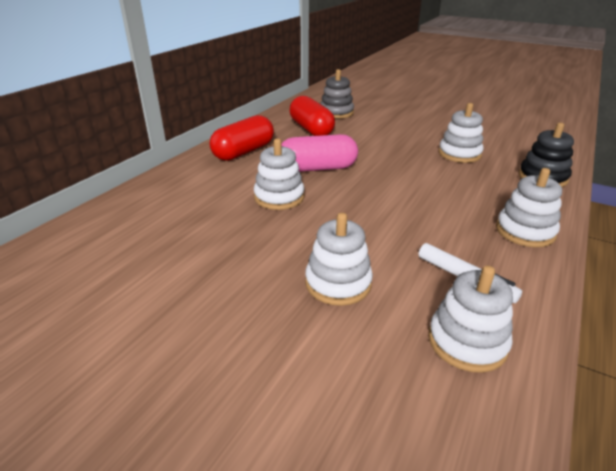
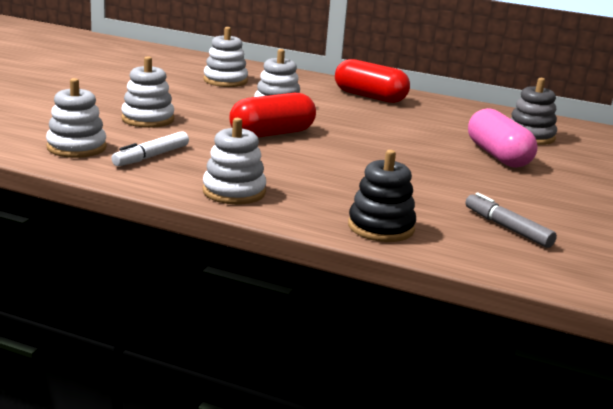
camera: 80 degrees right, 10 degrees down
pink capsule [282,134,358,172] -> pink capsule moved to [468,108,538,168]
red capsule [289,96,335,136] -> red capsule moved to [229,93,316,138]
white stacking toy [438,103,484,163] -> white stacking toy moved to [204,27,248,87]
none -> grey marker [465,192,557,248]

